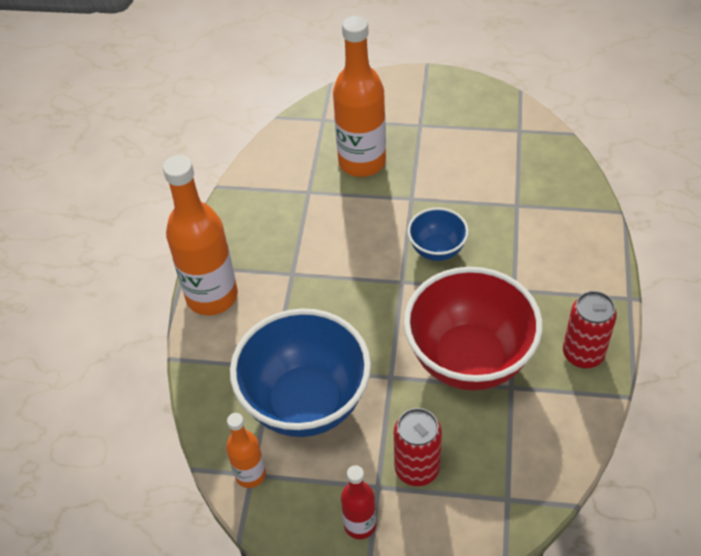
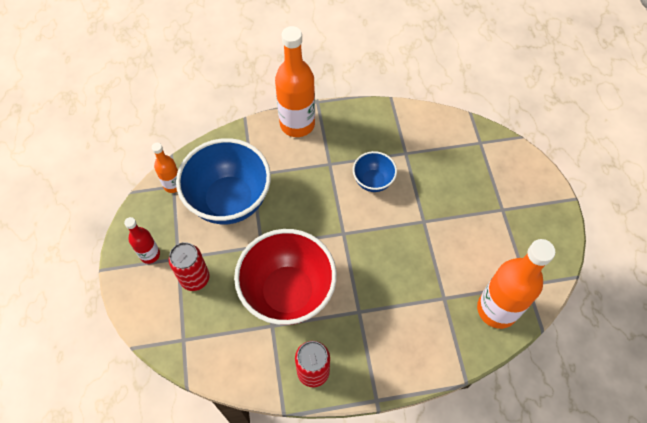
camera: 70 degrees right, 10 degrees up
orange bottle [333,16,386,177] -> orange bottle moved to [477,239,555,329]
blue bowl [408,207,469,261] -> blue bowl moved to [353,151,397,192]

